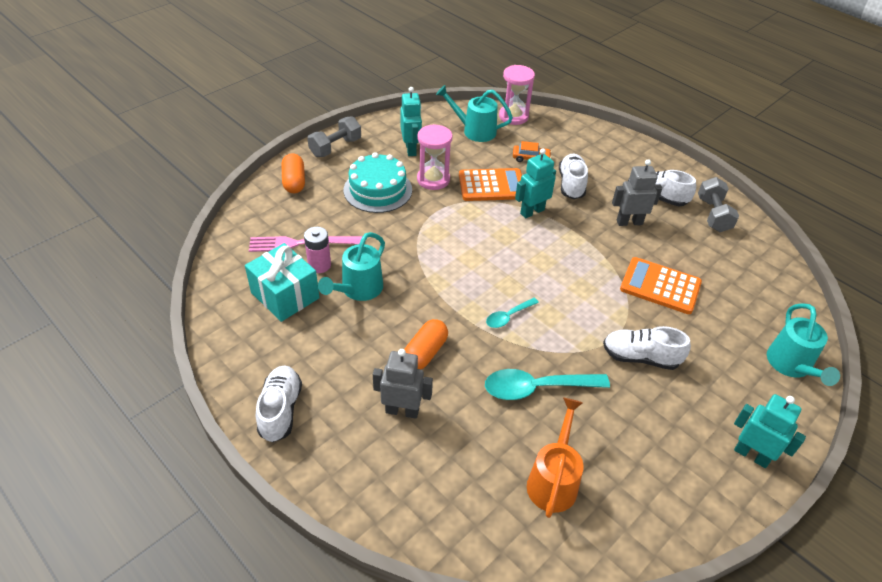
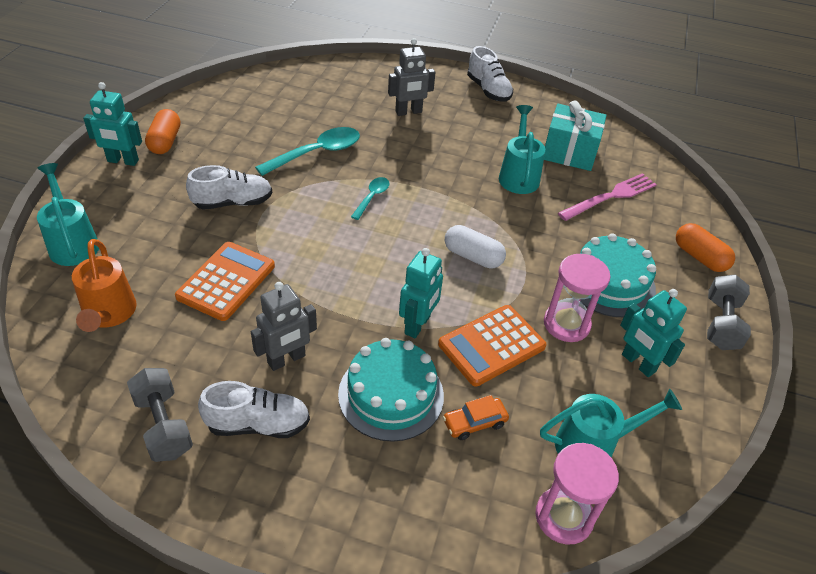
camera: 150 degrees right, 0 degrees up
pink battery [304,227,331,273] -> none
orange capsule [404,319,448,369] -> orange capsule moved to [145,109,181,154]
orange watering can [527,398,584,518] -> orange watering can moved to [72,239,137,332]
white shoe [559,154,588,199] -> turquoise cake [338,338,444,442]
orange calculator [620,257,702,314] -> orange calculator turned 60 degrees counterclockwise [175,242,275,321]
none -> white capsule [445,225,506,269]

